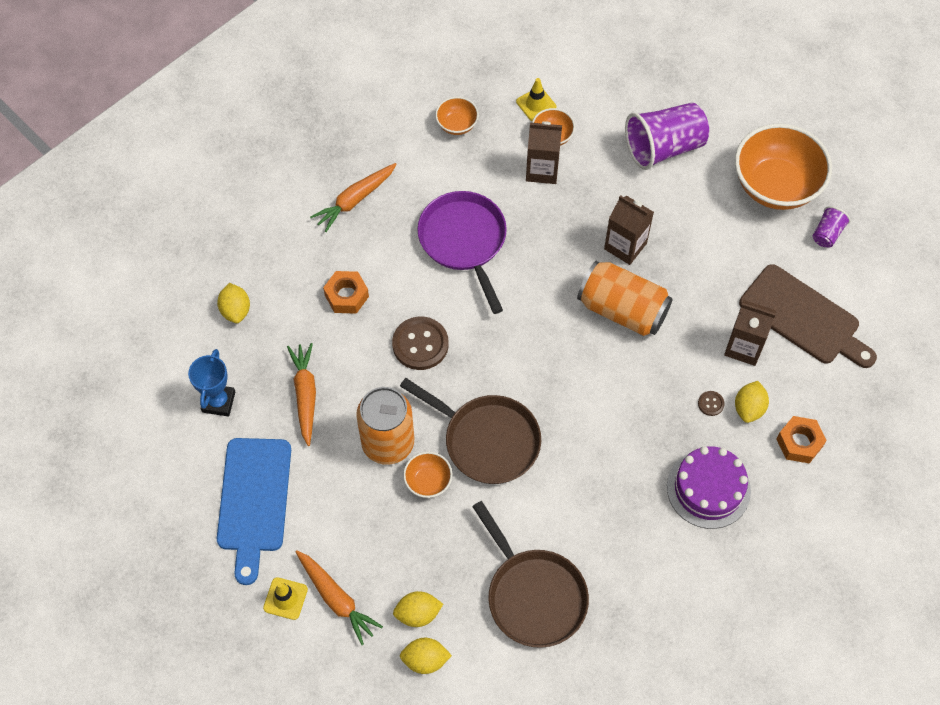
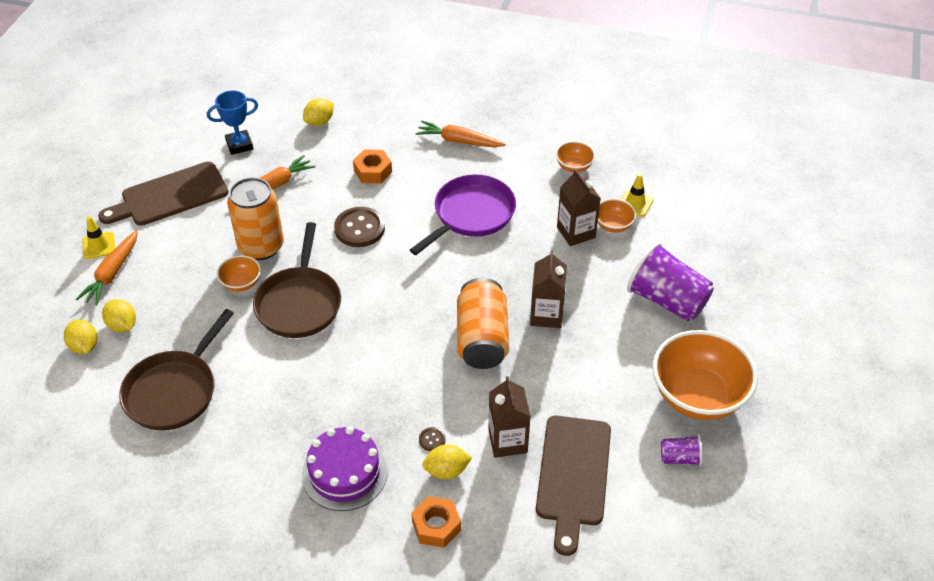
camera: 60 degrees right, 15 degrees down
blue cutting board [217,438,291,585] -> brown cutting board [98,162,229,226]

